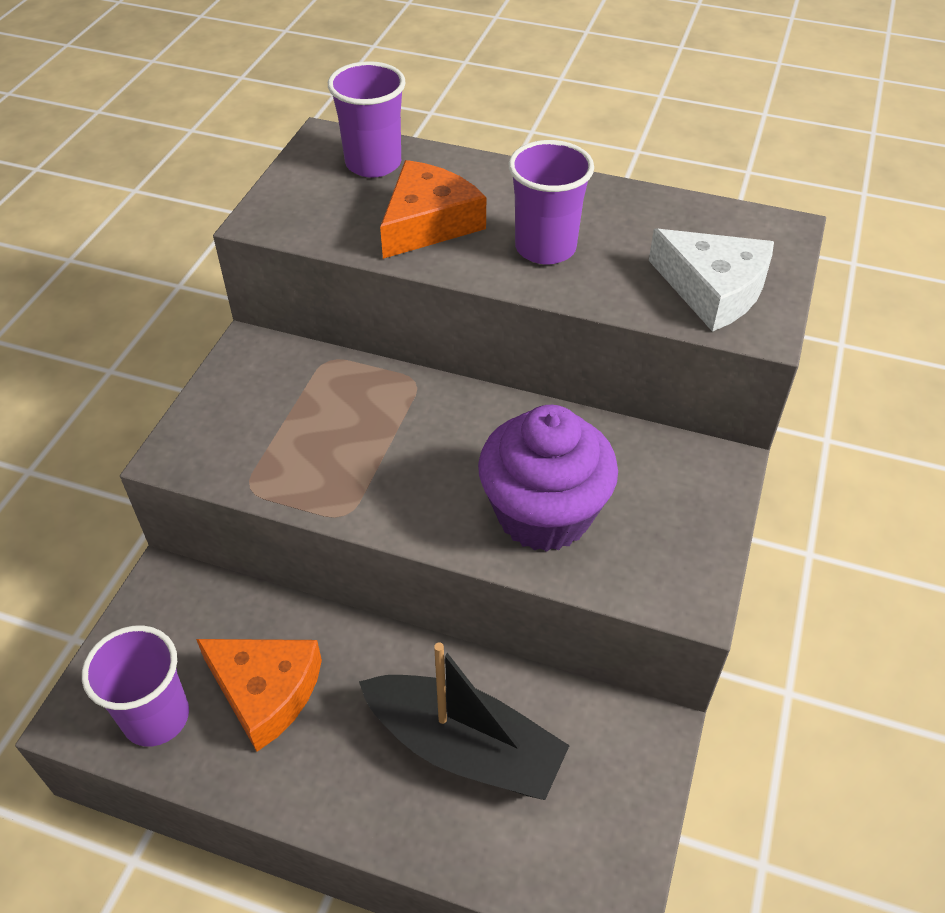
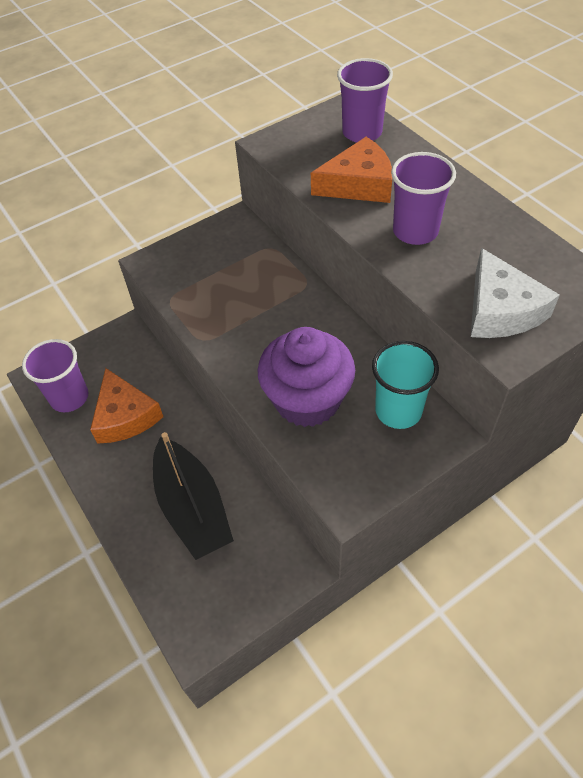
camera: 40 degrees right, 5 degrees up
none -> turquoise cup [372,341,439,429]

